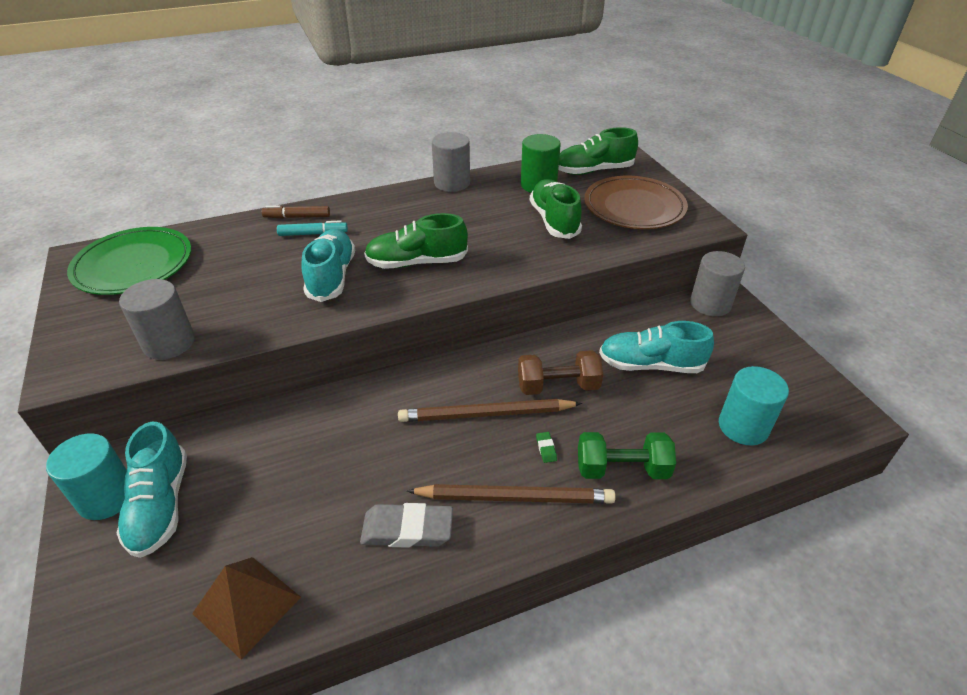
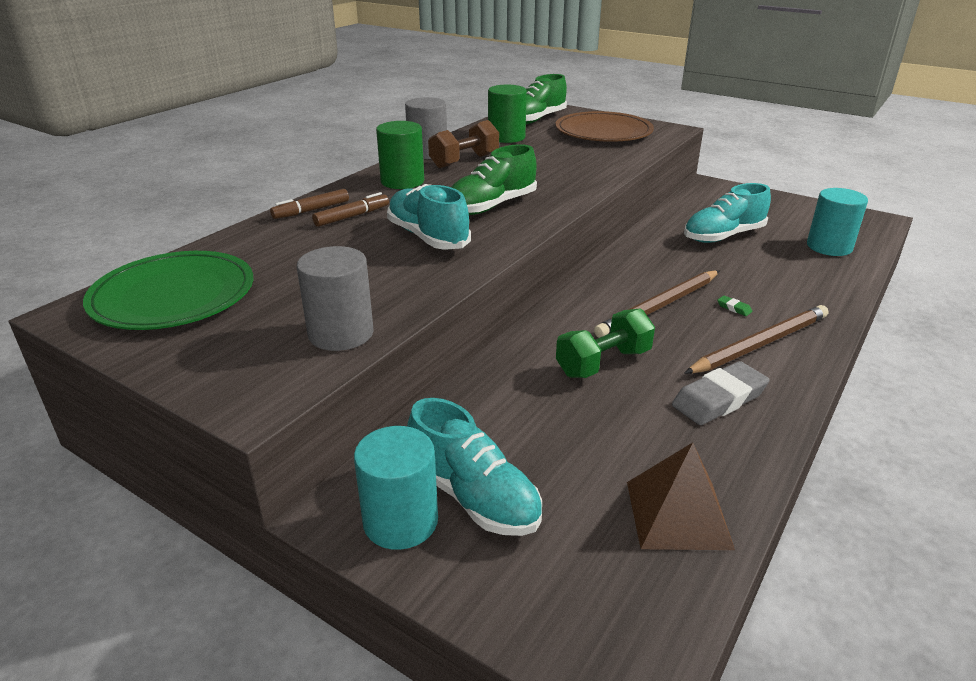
camera: 35 degrees left, 10 degrees down
turquoise marker [277,220,348,236] -> brown marker [312,192,389,227]
brown dumbbell [518,350,603,395] -> brown dumbbell moved to [428,120,499,168]
green shoe [530,179,582,239] -> none
green dumbbell [578,432,676,479] -> green dumbbell moved to [556,309,655,378]
grey cylinder [690,251,745,316] -> none
none -> green cylinder [376,121,424,189]

